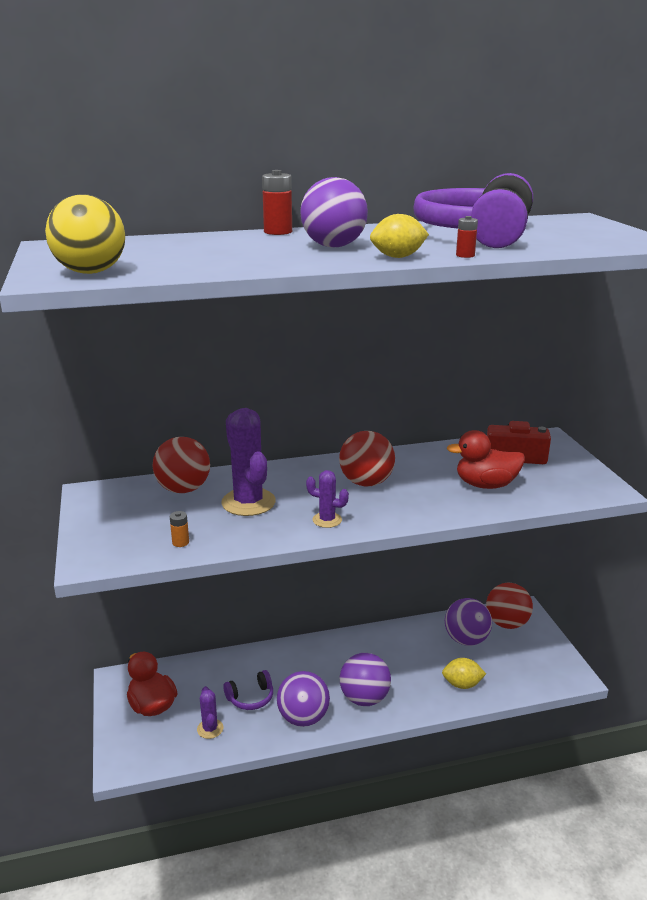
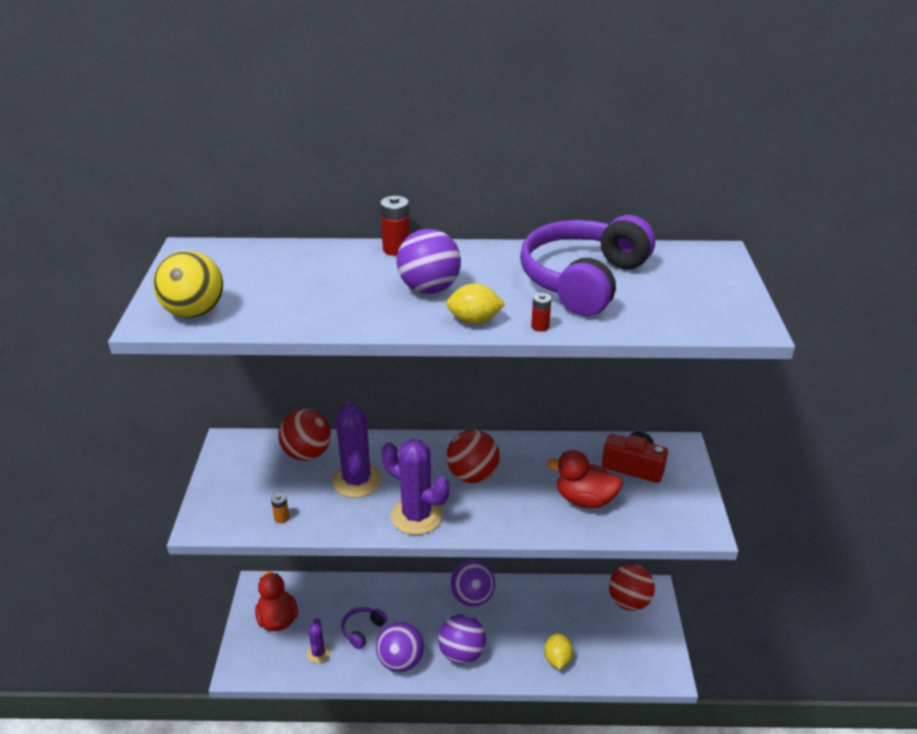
camera: 15 degrees right, 10 degrees up
purple headphones [223,670,273,710] -> purple headphones turned 135 degrees clockwise [341,607,387,649]
purple cactus [306,470,349,528] -> purple cactus [381,439,449,535], size x1.90
yellow lemon [442,658,486,689] -> yellow lemon turned 75 degrees clockwise [544,633,573,670]
purple ball [445,598,492,646] -> purple ball moved to [450,560,495,607]

